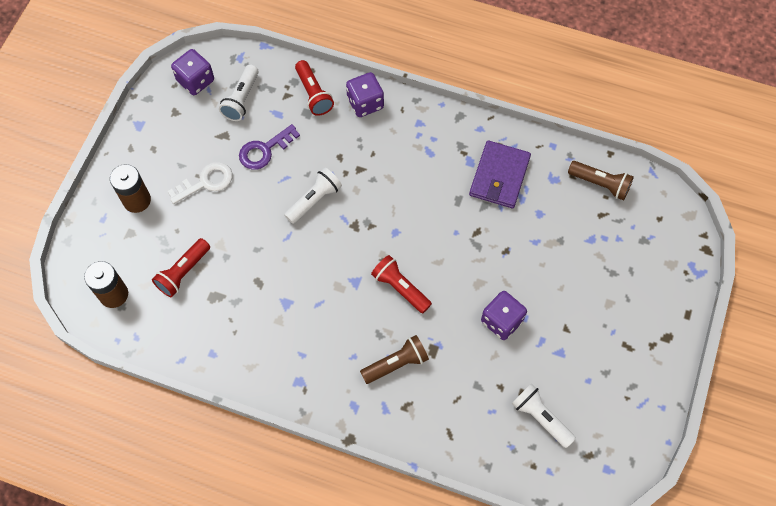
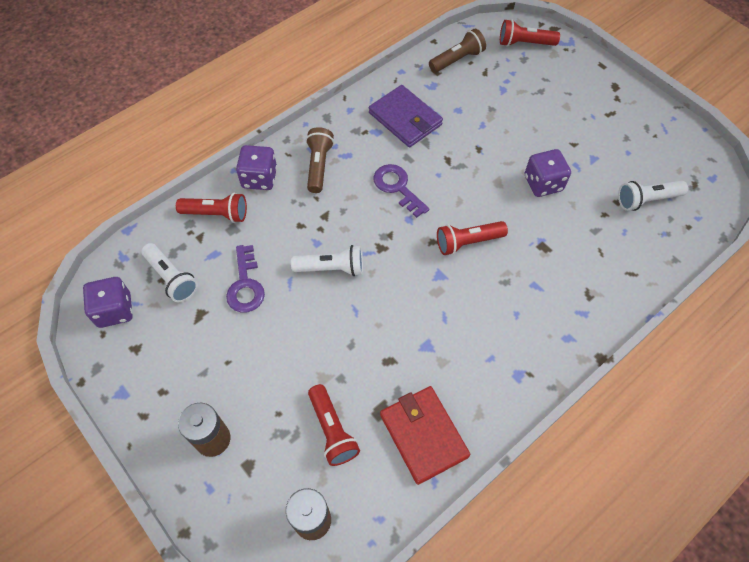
camera: 60 degrees left, 5 degrees down
white key [167,162,233,204] -> none
white flashlight [284,167,342,224] -> white flashlight turned 105 degrees clockwise [291,245,363,276]
brown flashlight [360,335,429,384] -> brown flashlight moved to [306,127,334,193]
none -> purple key [374,164,430,218]
none -> red wallet [380,386,470,485]
none -> red flashlight [500,19,560,46]

